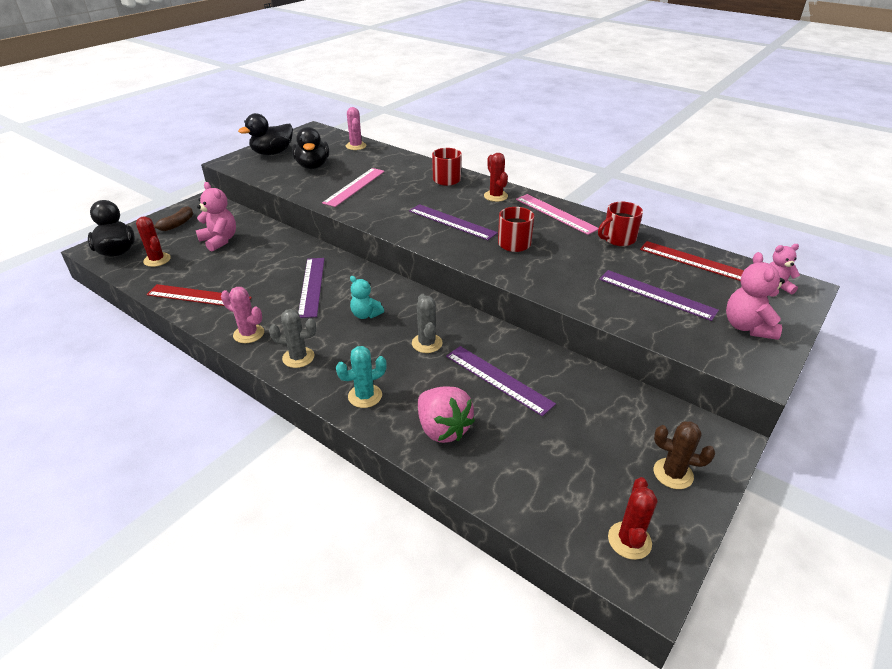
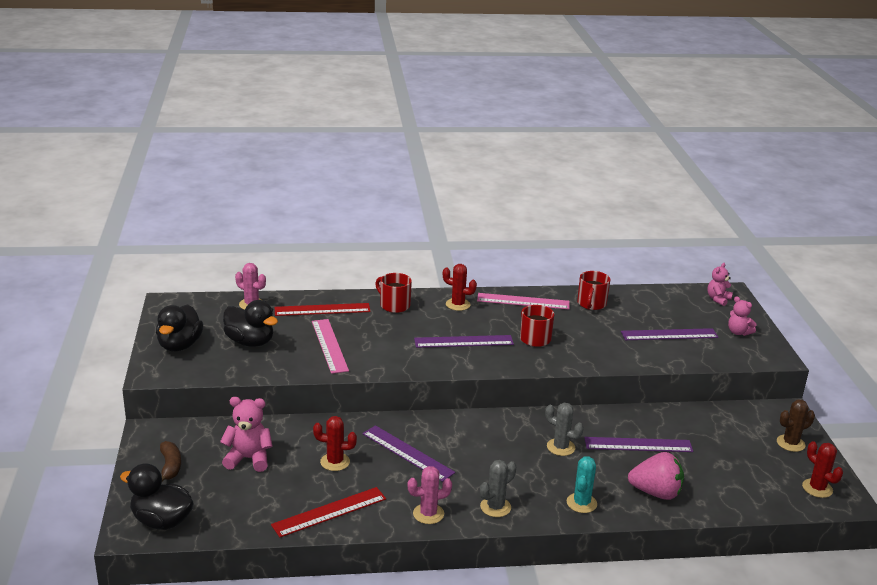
camera: 45 degrees left, 10 degrees down
red cactus [136,217,171,267] -> red cactus moved to [313,416,357,471]
turquoise teddy bear [350,276,384,319] -> none
red ruler [640,241,744,281] -> red ruler moved to [275,303,371,316]
pink teddy bear [726,252,785,340] -> pink teddy bear [728,296,757,336], size x0.67

